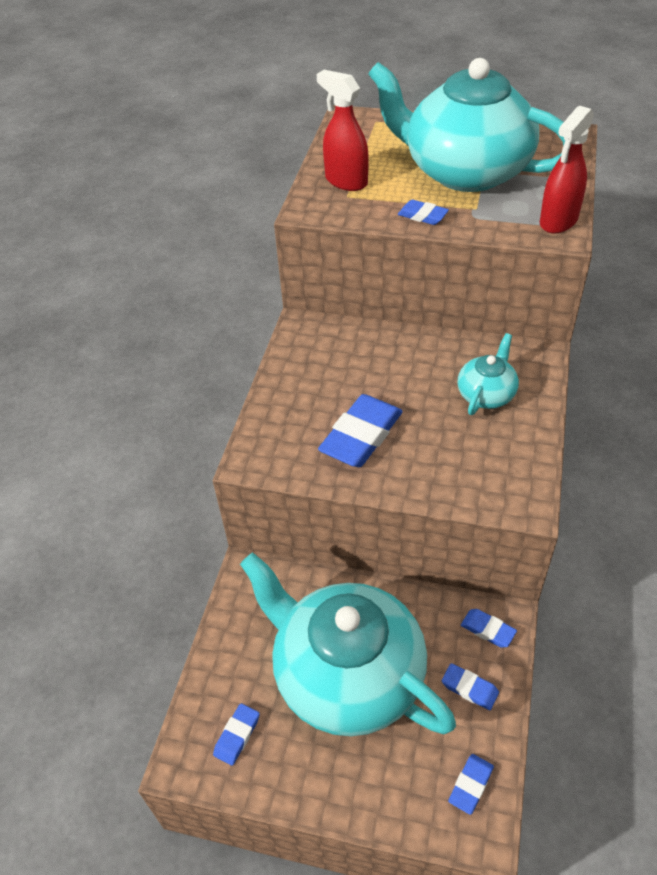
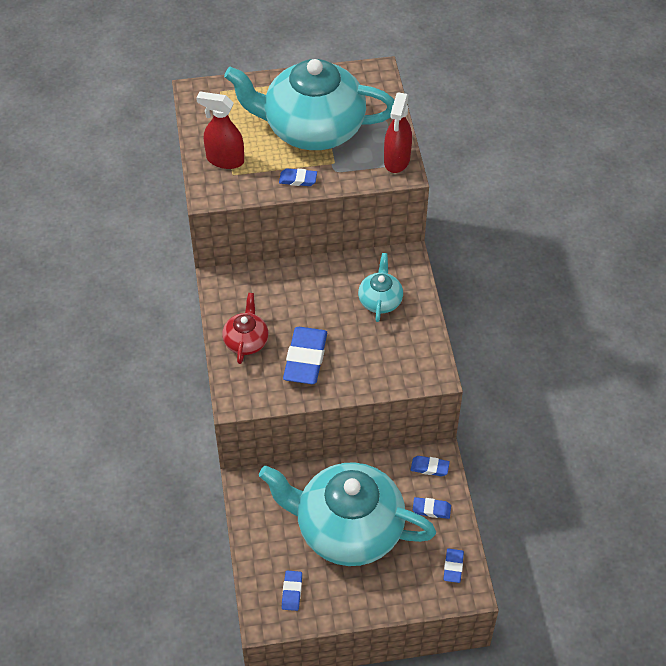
camera: 25 degrees left, 5 degrees up
none -> red teapot [222,293,269,364]

